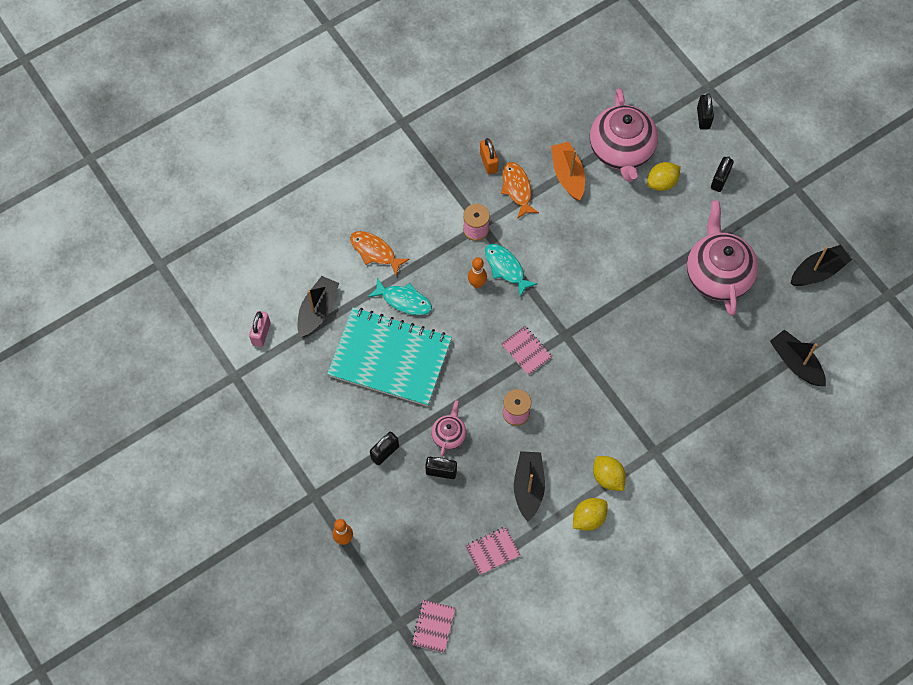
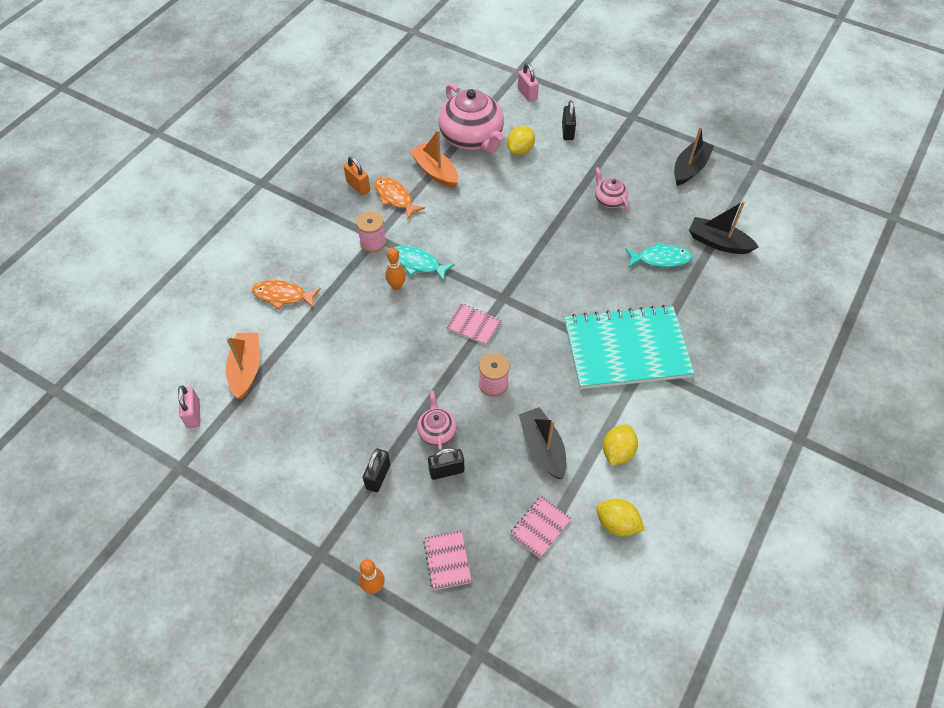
camera: 25 degrees left, 10 degrees down
black boat [297,276,339,337] -> orange boat [226,333,260,399]
turquoise notebook [327,307,452,406] -> turquoise notebook moved to [565,305,694,389]
turquoise fish [368,278,432,315] -> turquoise fish moved to [625,242,692,268]
pink notebook [412,600,455,653] -> pink notebook moved to [423,531,472,590]
yellow lemon [593,456,626,491] -> yellow lemon moved to [596,499,645,537]
pink teapot [687,200,758,316] -> pink teapot [595,167,628,210], size x0.48
black padlock [697,93,714,130] -> pink padlock [518,63,539,102]

